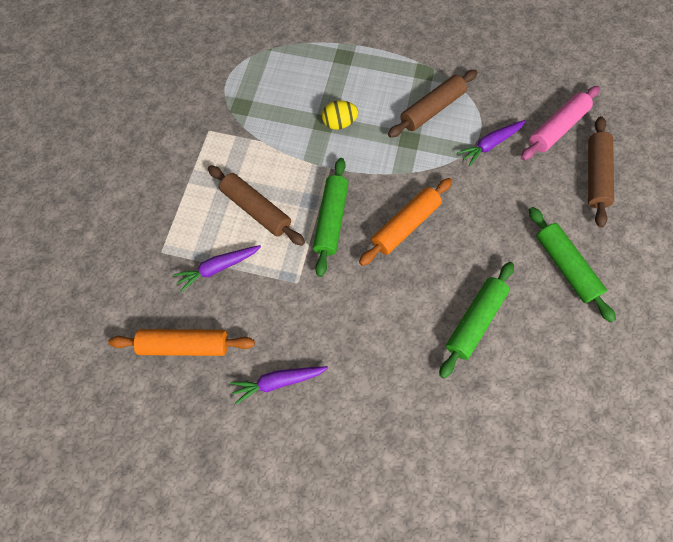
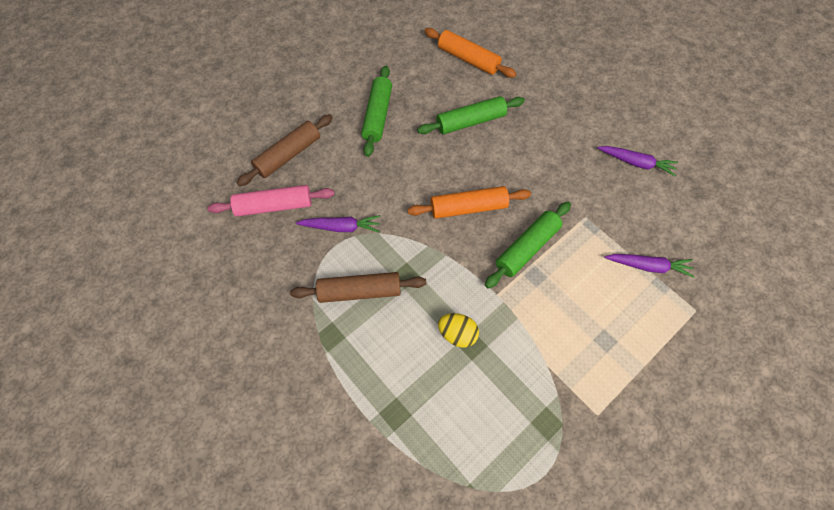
camera: 145 degrees left, 5 degrees down
orange rolling pin [108,329,255,356] -> orange rolling pin moved to [424,28,517,78]
brown rolling pin [208,165,305,246] -> none

